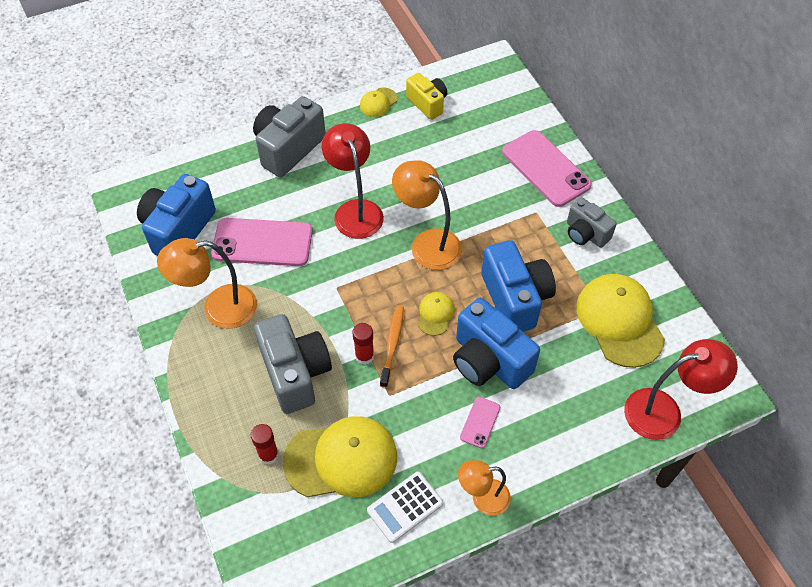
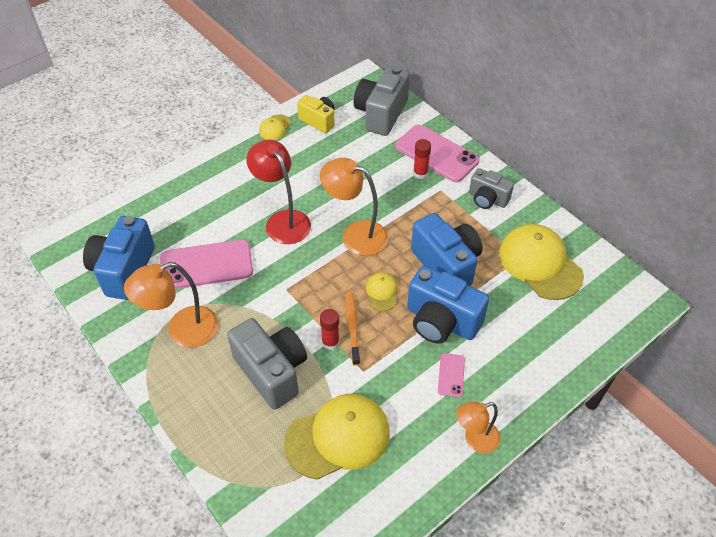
camera: 15 degrees left, 5 degrees down
red glue stick [251,424,279,465] -> red glue stick moved to [413,139,431,179]
grey camera [253,96,326,177] -> grey camera moved to [354,66,410,136]
white calculator [367,472,443,543] -> none
red lamp [624,339,738,440] -> none

